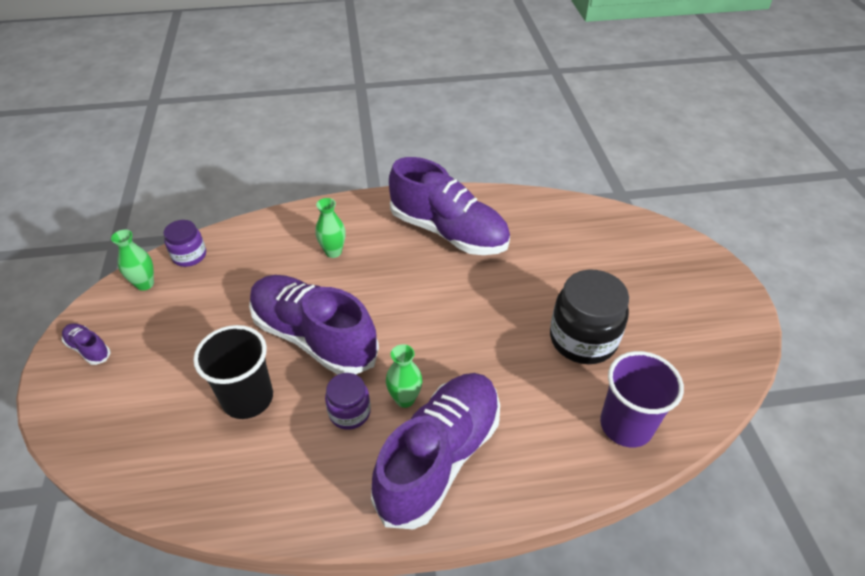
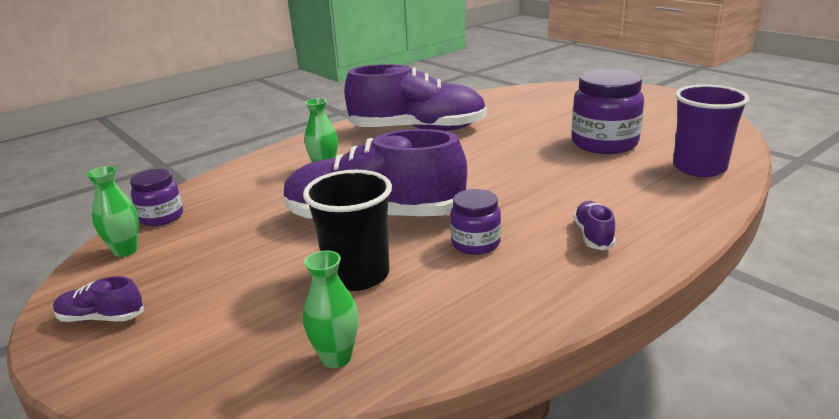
camera: 30 degrees left, 20 degrees down
purple shoe [371,373,500,530] -> purple shoe [573,201,616,250], size x0.40
green vase [386,344,422,408] -> green vase moved to [303,251,359,368]
black jar [550,270,629,364] -> purple jar [571,69,644,154]

